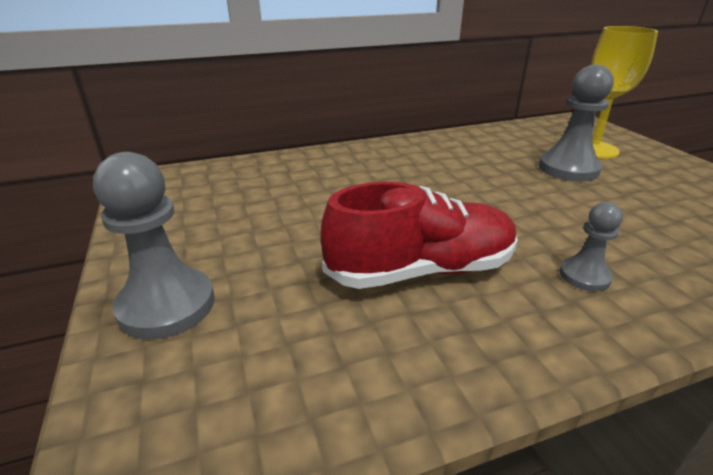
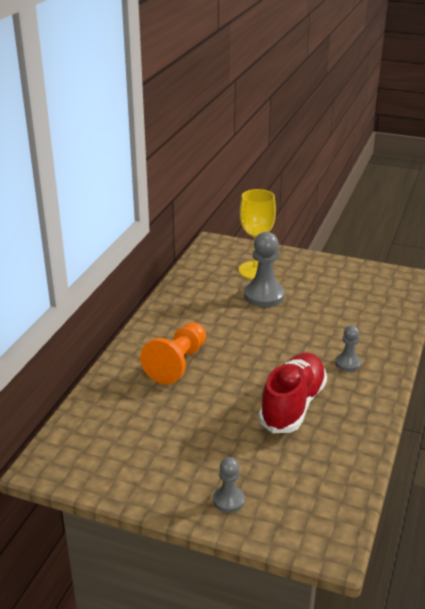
camera: 50 degrees left, 0 degrees up
grey pawn [93,152,215,340] -> grey pawn [213,457,245,513], size x0.56
none -> orange pawn [140,322,206,385]

